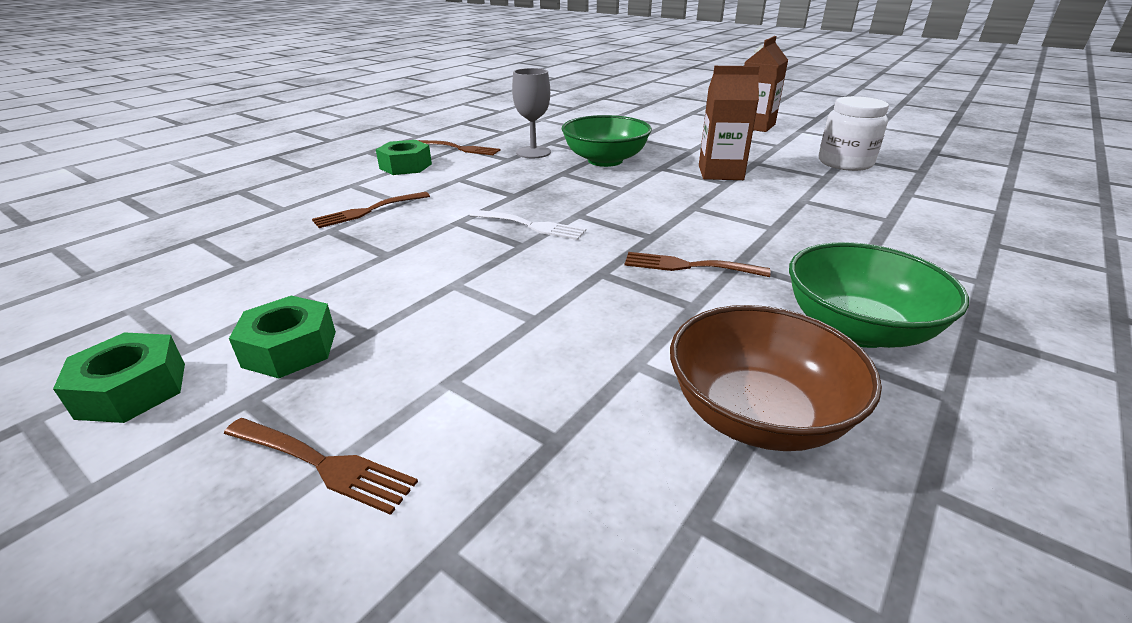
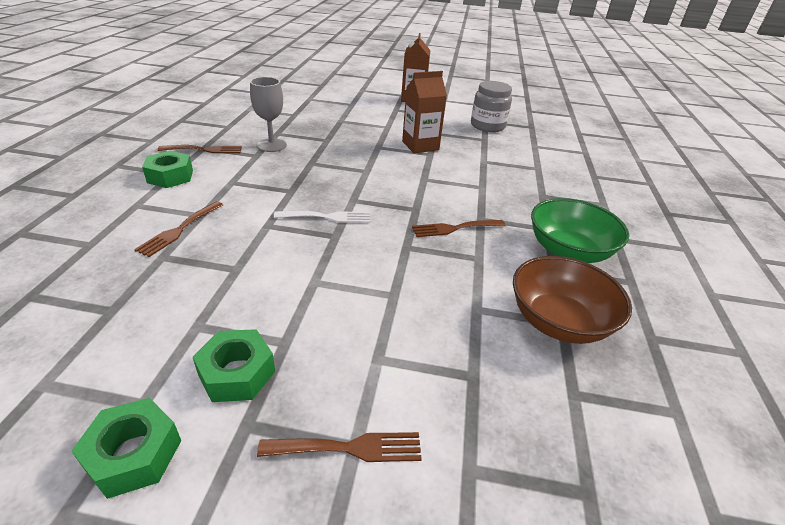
camera: 30 degrees left, 5 degrees up
green bowl [562,115,652,167] -> none
white jar [819,96,889,171] -> grey jar [471,81,512,132]

